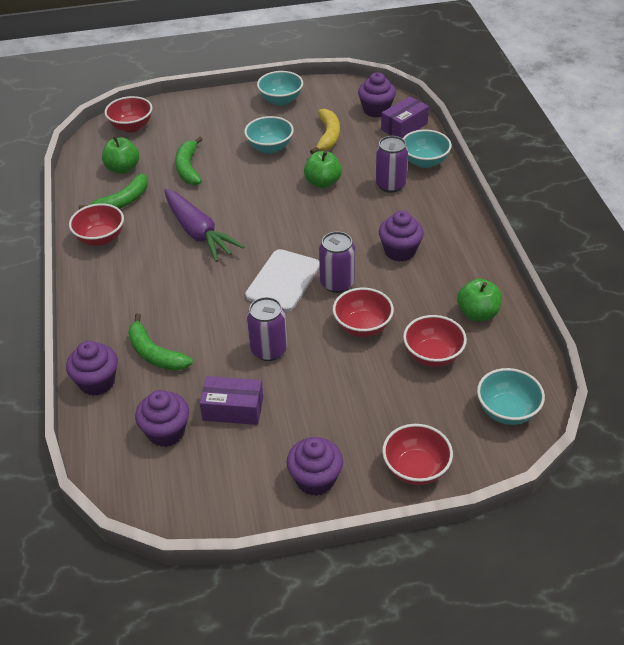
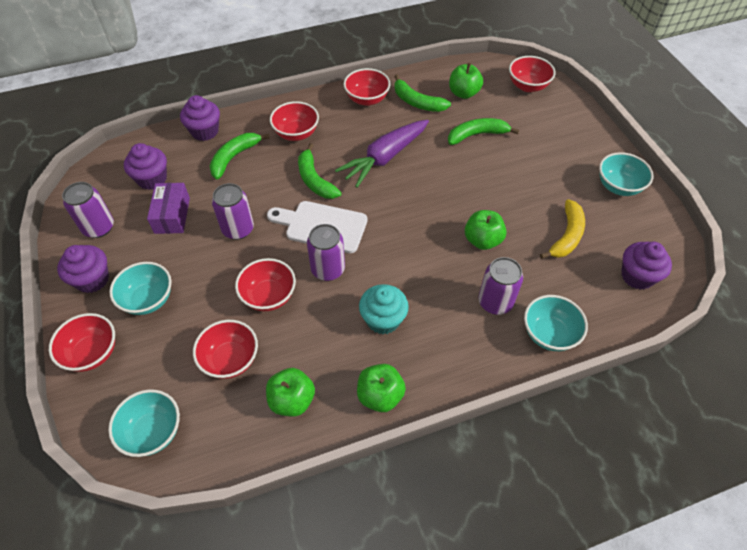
camera: 80 degrees right, 10 degrees up
turquoise bowl [244,116,294,154] -> turquoise bowl moved to [109,262,171,315]
yellow banana [310,109,340,154] -> yellow banana turned 60 degrees counterclockwise [540,199,585,259]
purple cupcake [379,211,424,262] -> turquoise cupcake [359,284,409,334]
purple box [381,96,429,138] -> none
none -> purple can [62,182,114,238]
none -> red bowl [270,101,319,141]
none -> green banana [298,143,341,199]
none -> green apple [357,364,406,412]

